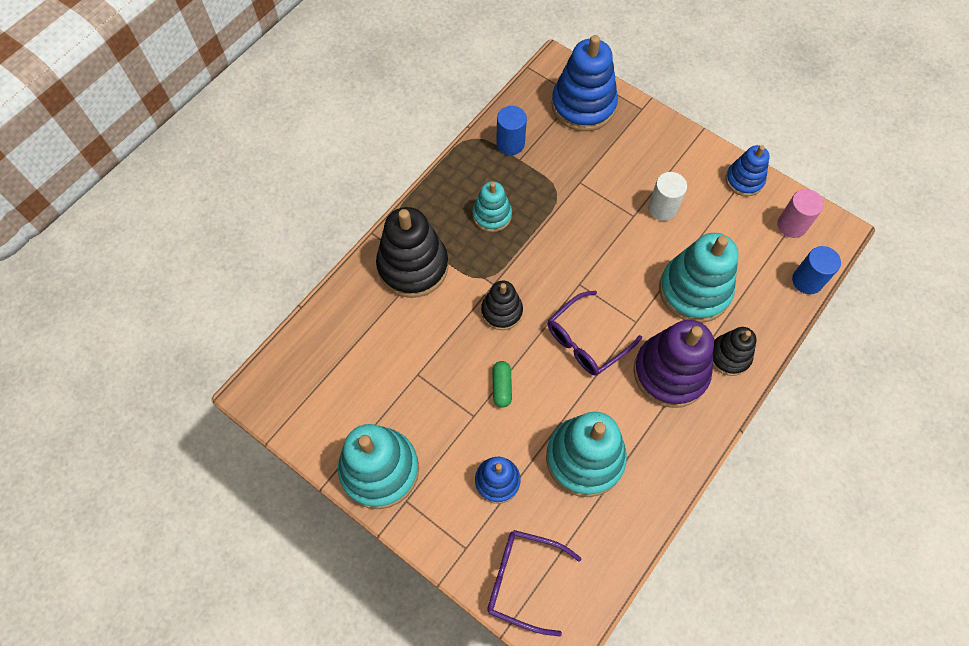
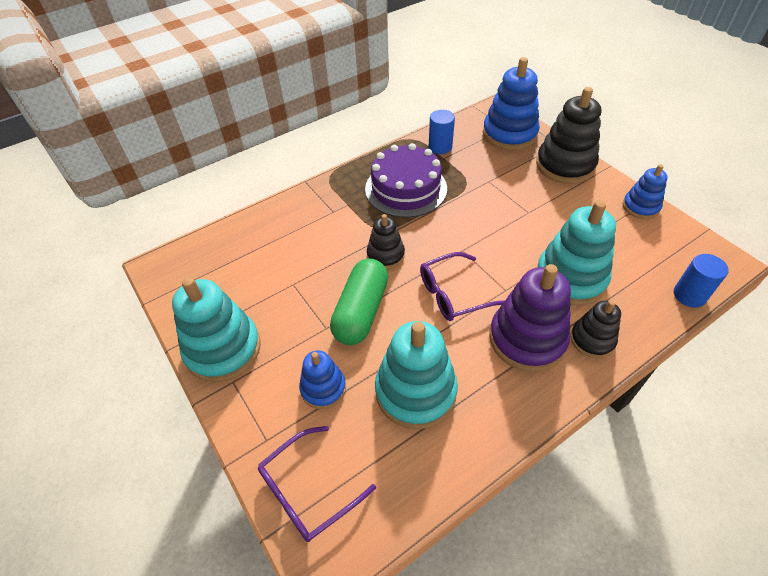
camera: 20 degrees right, 15 degrees down
black stacking toy [376,207,449,298] -> black stacking toy moved to [536,87,601,184]
turquoise stacking toy [472,181,512,232] -> purple cake [365,143,447,218]
purple glasses [487,530,582,636] -> purple glasses turned 75 degrees counterclockwise [258,426,376,542]
green capsule [492,361,512,408] -> green capsule [330,259,388,345], size x2.15
white cylinder [648,172,687,221] -> none
pink cylinder [778,189,824,238] -> none

